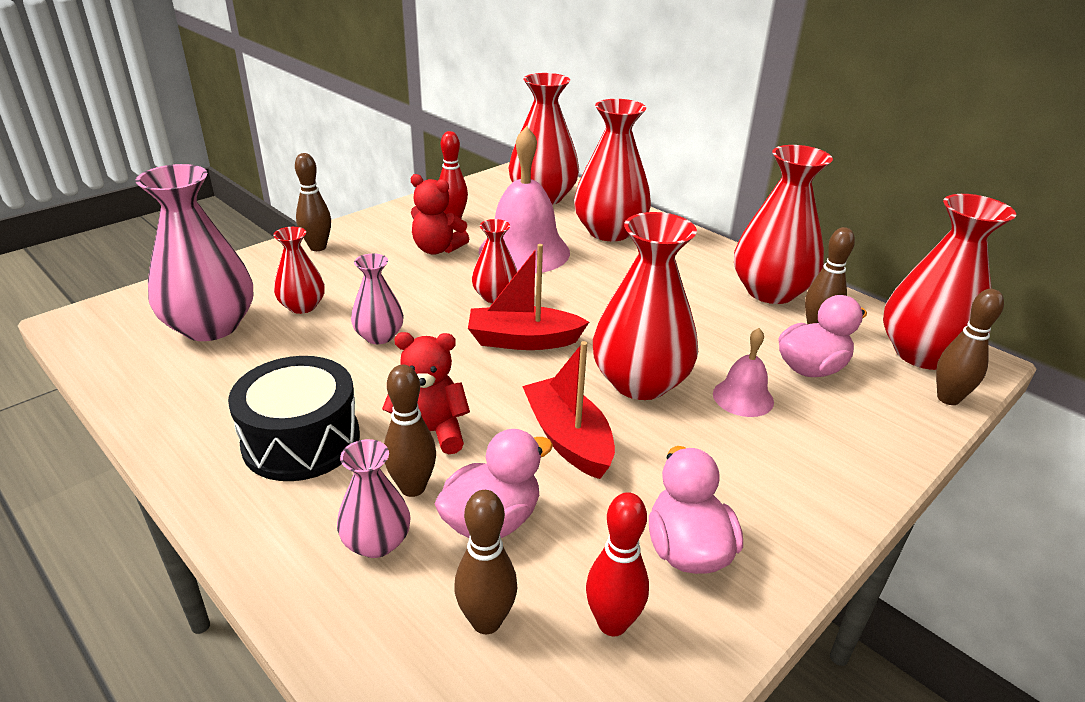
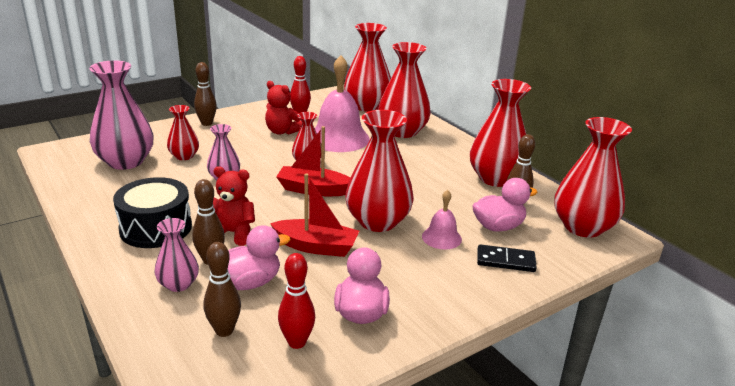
camera: 10 degrees right, 5 degrees down
red boat [522,341,615,479] -> red boat turned 120 degrees clockwise [270,174,359,257]
brown bowling pin [936,289,1004,405] -> none
none -> black domino [477,244,537,272]

